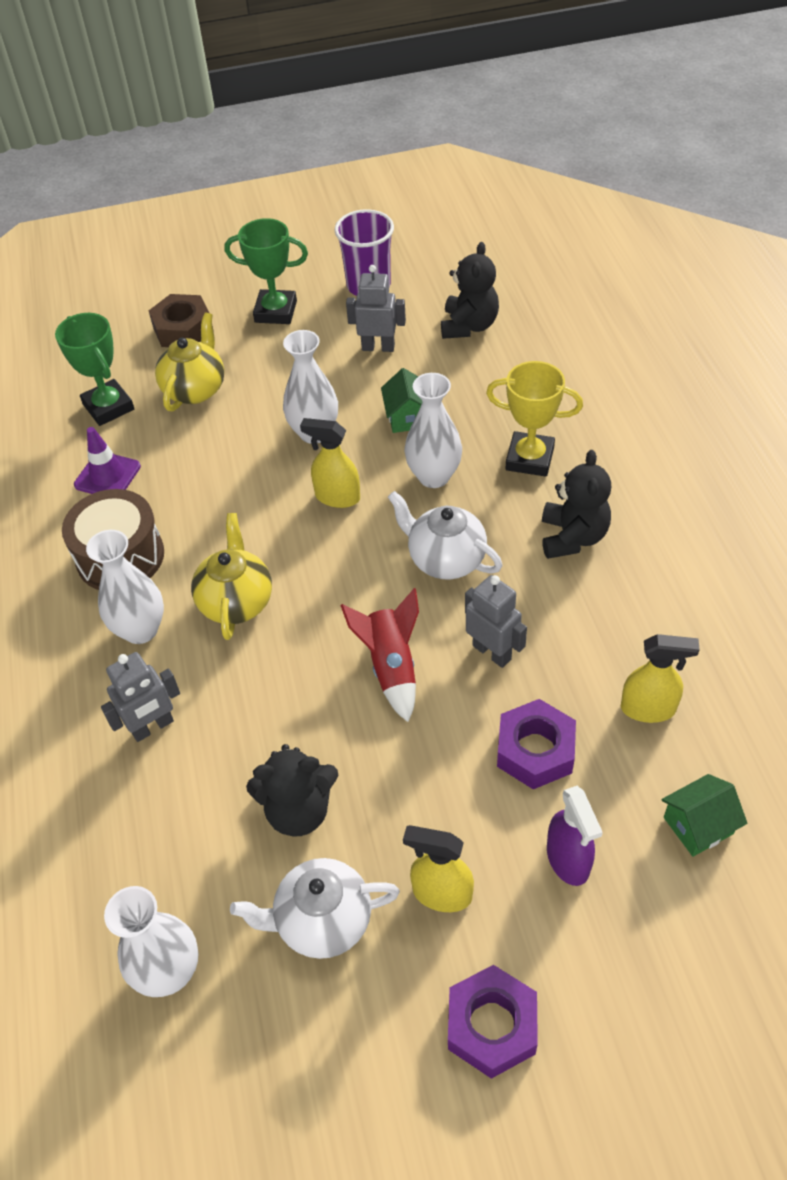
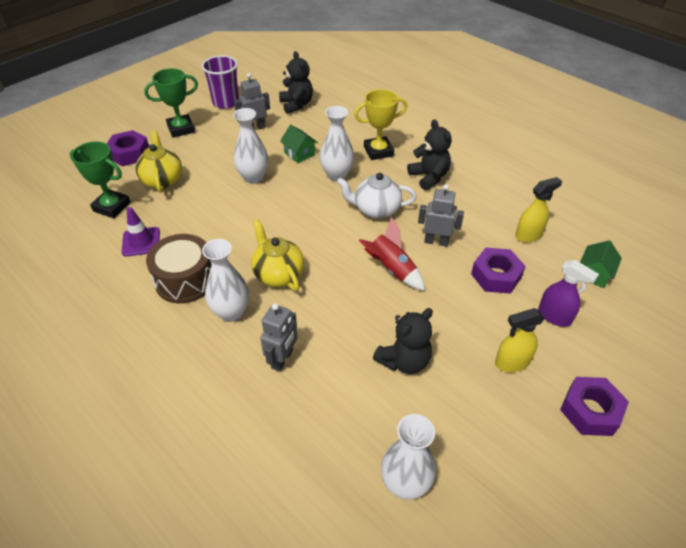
camera: 35 degrees left, 5 degrees down
brown nut [149,294,213,347] -> purple nut [107,130,149,166]
white teapot [230,858,400,959] -> none
yellow spray bottle [300,418,360,508] -> none

